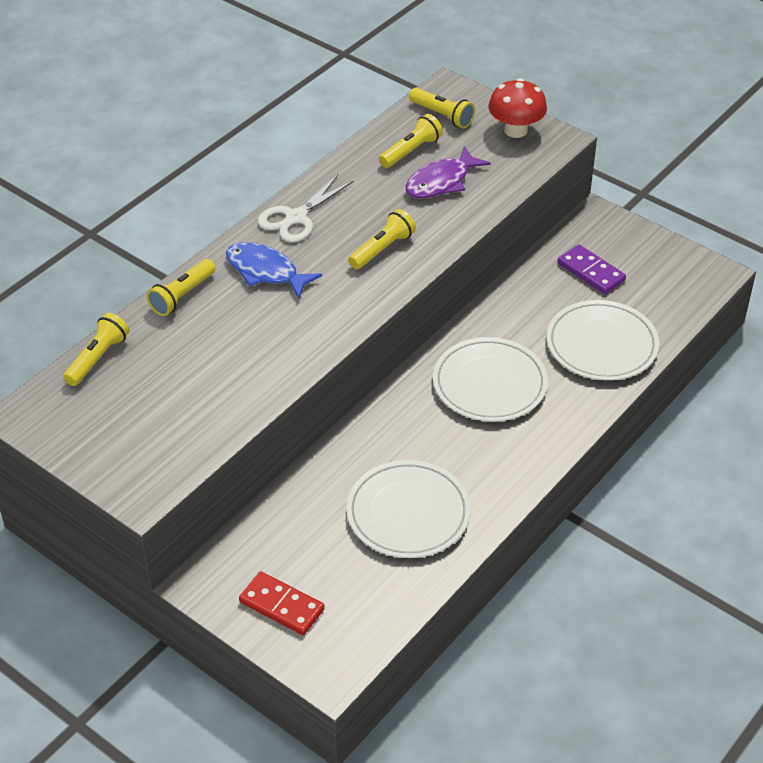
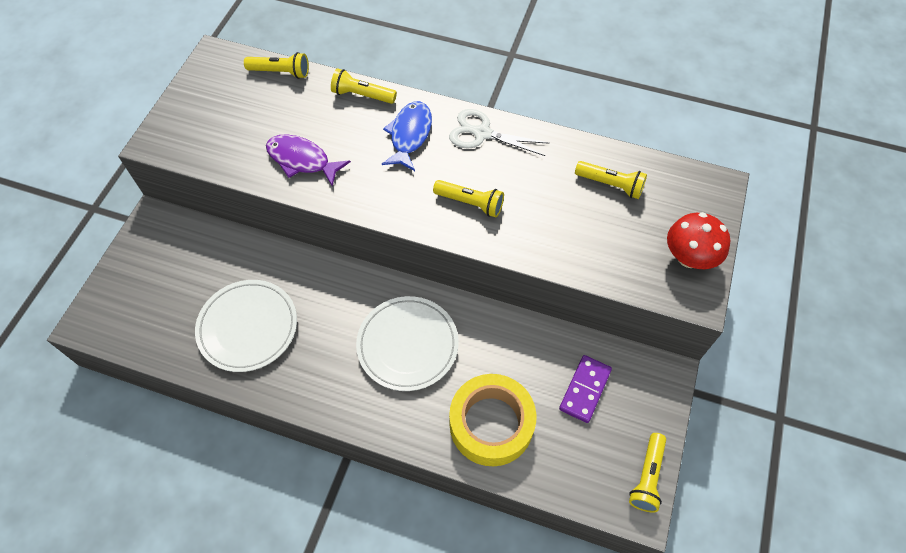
camera: 70 degrees right, 15 degrees up
red domino [239,571,325,635] -> none
purple fish [406,146,490,198] -> purple fish moved to [266,135,351,187]
yellow flashlight [409,88,475,128] -> yellow flashlight moved to [629,433,666,512]
white plate [546,300,659,380] -> yellow tape [449,374,536,466]

